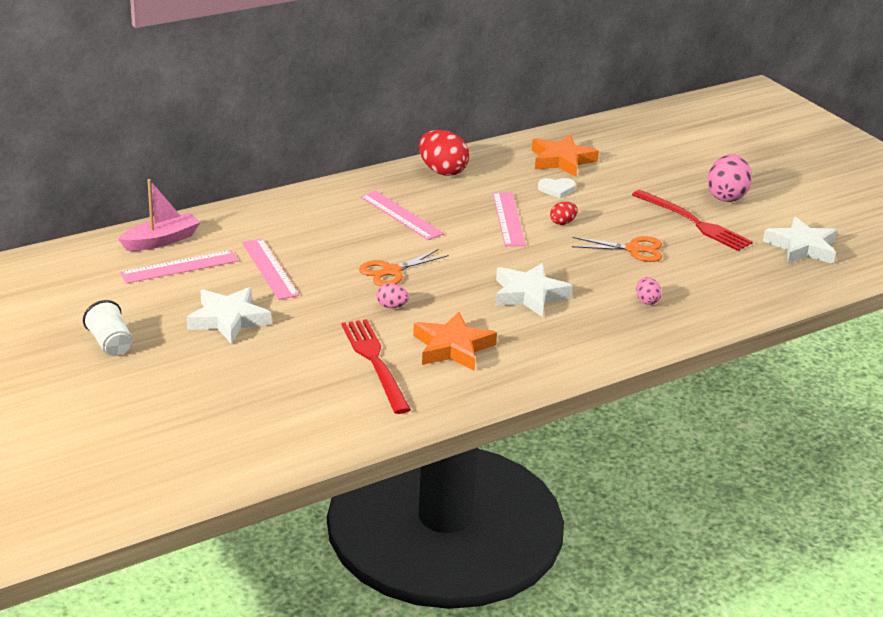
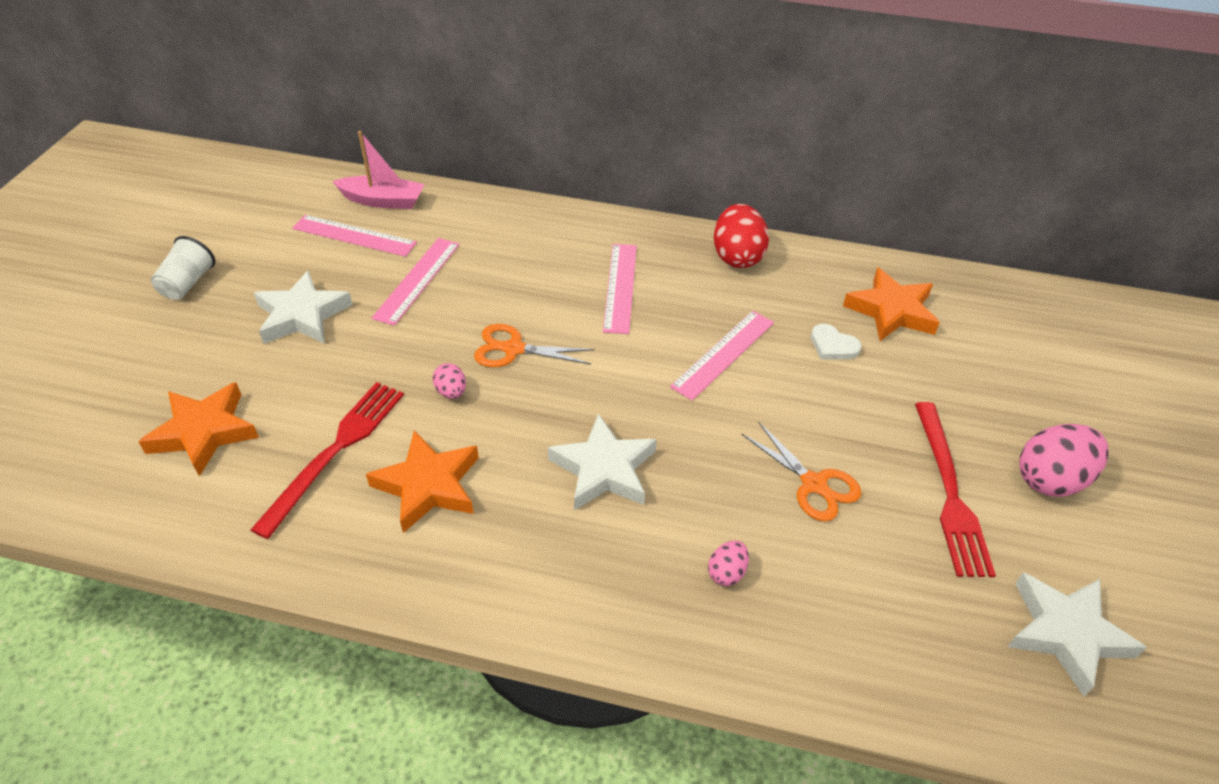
camera: 45 degrees right, 15 degrees up
red egg [550,202,578,225] -> none
none -> orange star [138,382,259,476]

